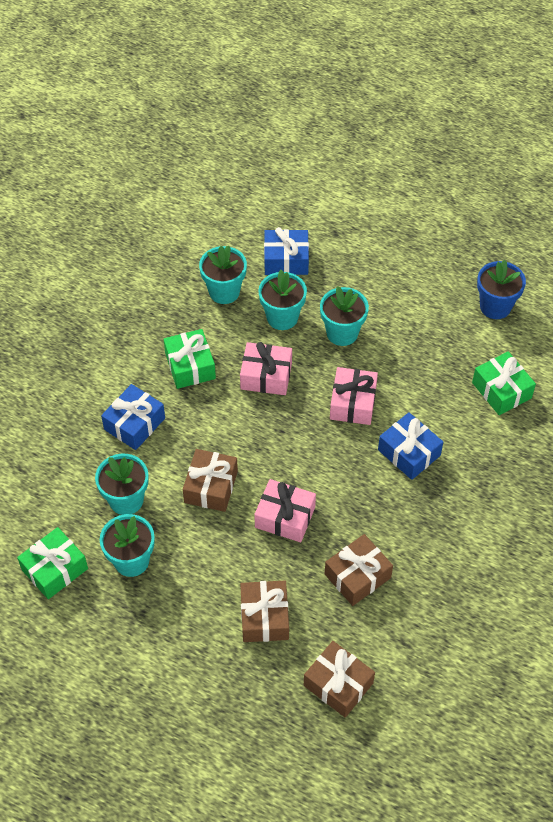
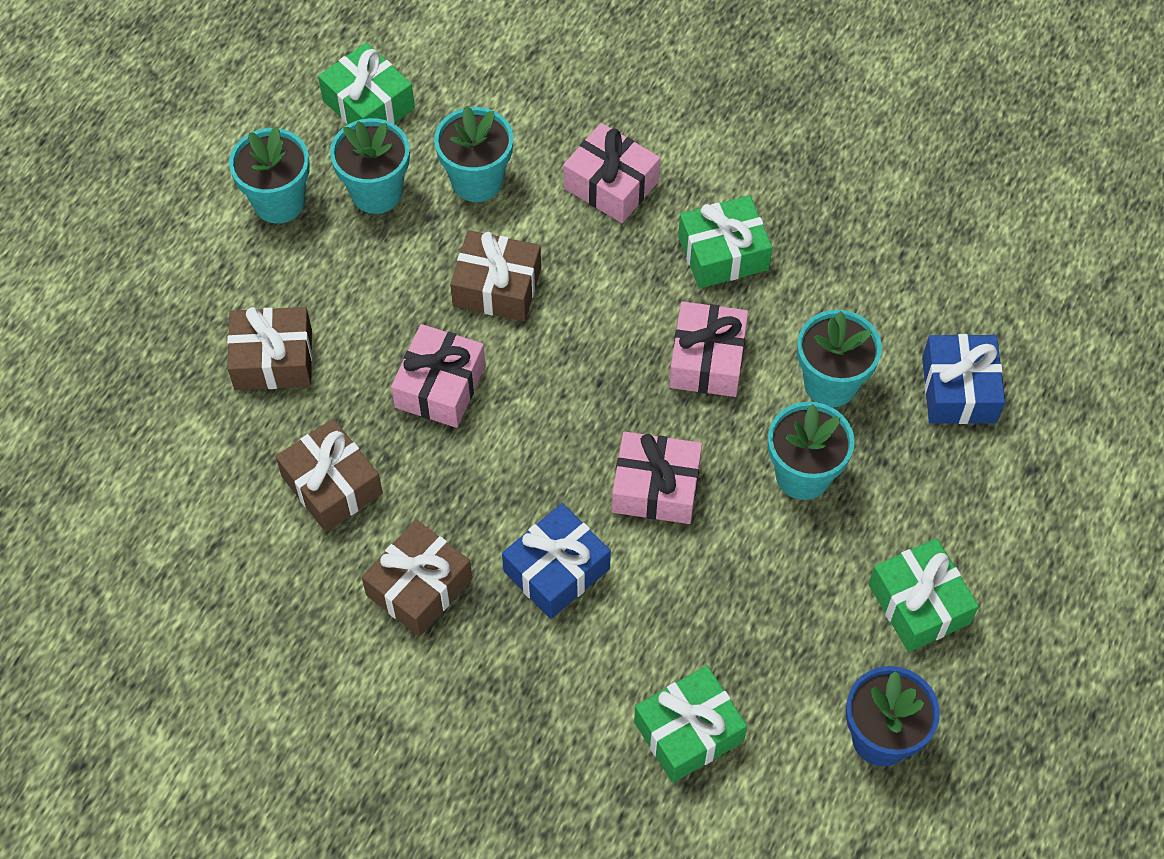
camera: 90 degrees right, 5 degrees up
blue gift [101,384,165,450] -> pink gift [563,123,660,223]
turquoise flower pot [199,245,247,304] -> turquoise flower pot moved to [229,126,310,224]
brown gift [304,641,375,718] -> brown gift moved to [362,520,472,636]
none -> green gift [869,538,979,652]

